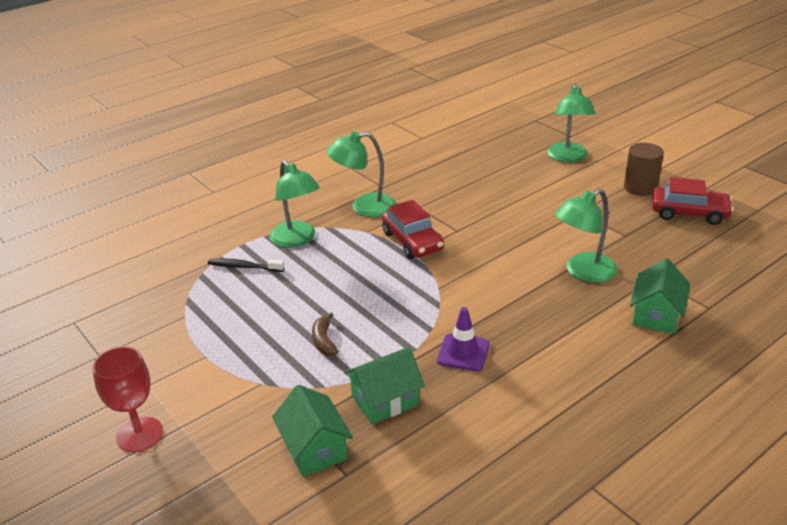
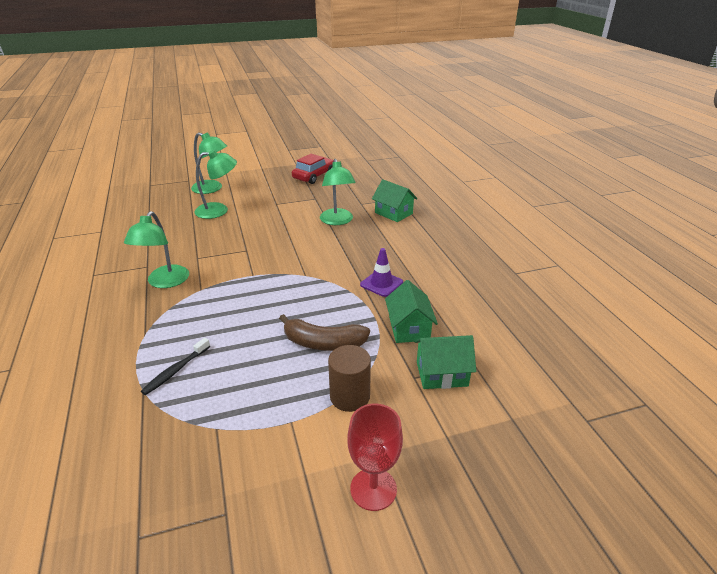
camera: 70 degrees left, 0 degrees up
green lamp [270,160,320,248] -> green lamp moved to [194,150,237,219]
brown banana [312,312,338,356] -> brown banana [279,314,370,351], size x1.78
red car [382,200,444,259] -> none
brown cylinder [624,143,664,196] -> brown cylinder moved to [328,345,371,412]

